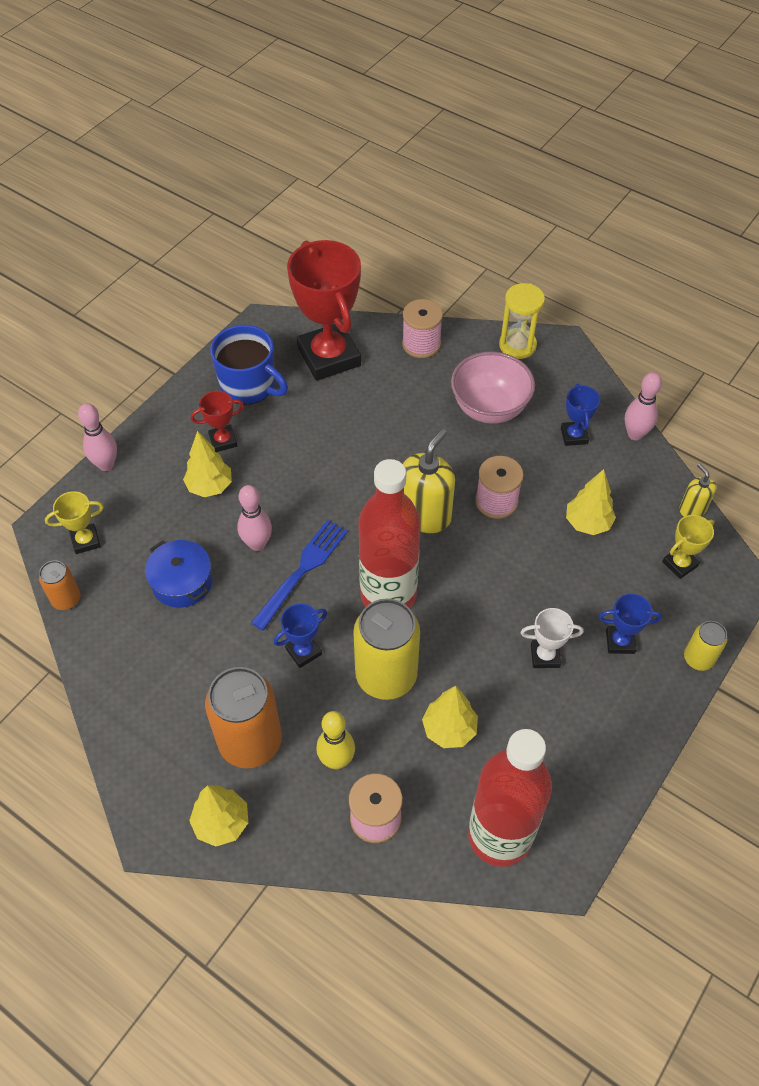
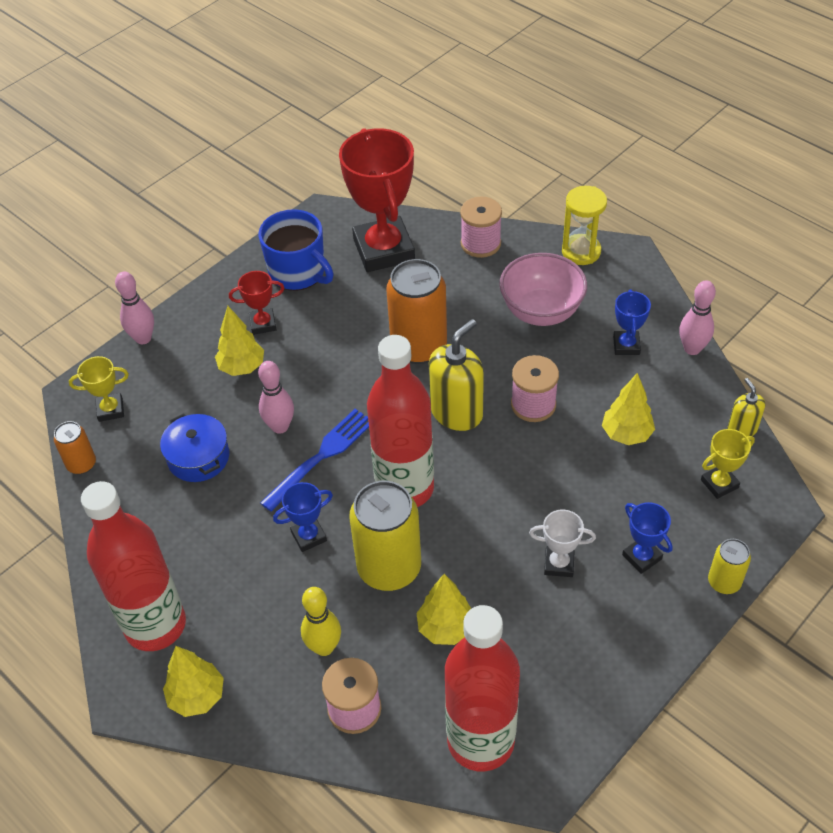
camera: 10 degrees right, 5 degrees down
orange can [205,667,282,768] -> orange can moved to [386,259,447,364]
blue trophy [599,593,662,654] -> blue trophy turned 45 degrees clockwise [622,502,672,574]
none -> red bottle [81,481,186,651]

